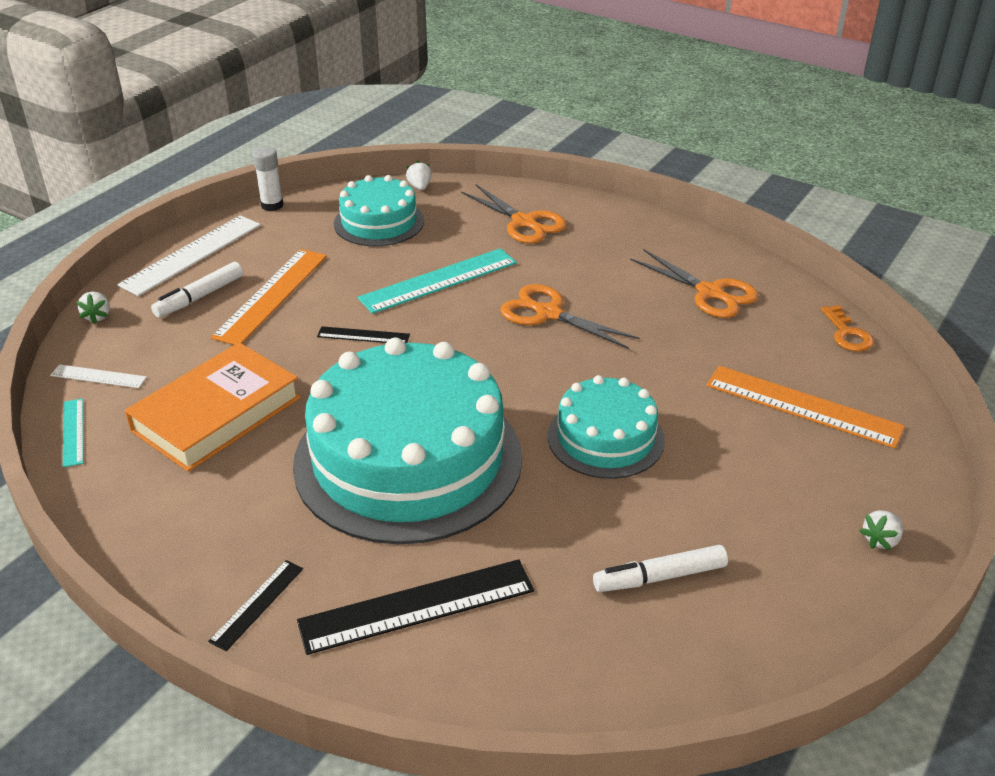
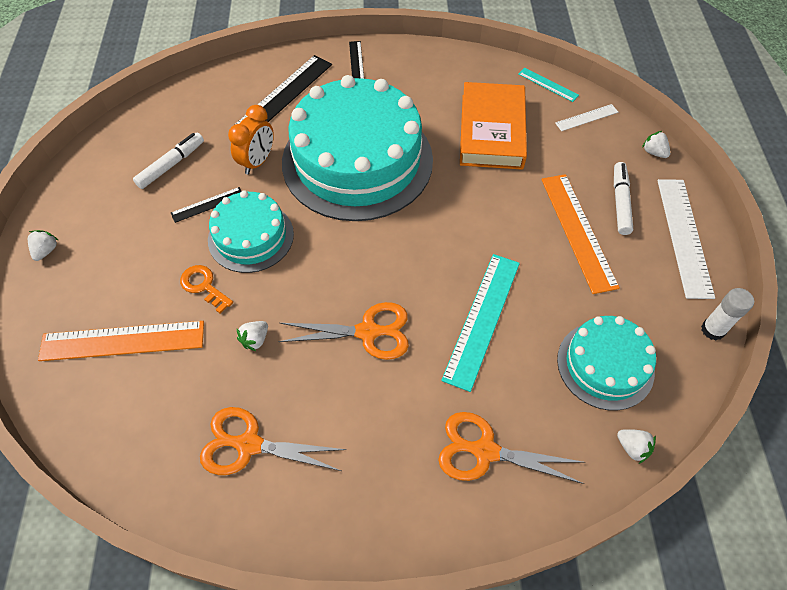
camera: 145 degrees right, 20 degrees up
black ruler [317,326,410,343] -> black ruler moved to [171,187,241,223]
orange key [821,305,874,352] -> orange key moved to [180,265,233,313]
none -> orange clock [228,105,274,175]
none -> white strawberry [237,321,268,351]

